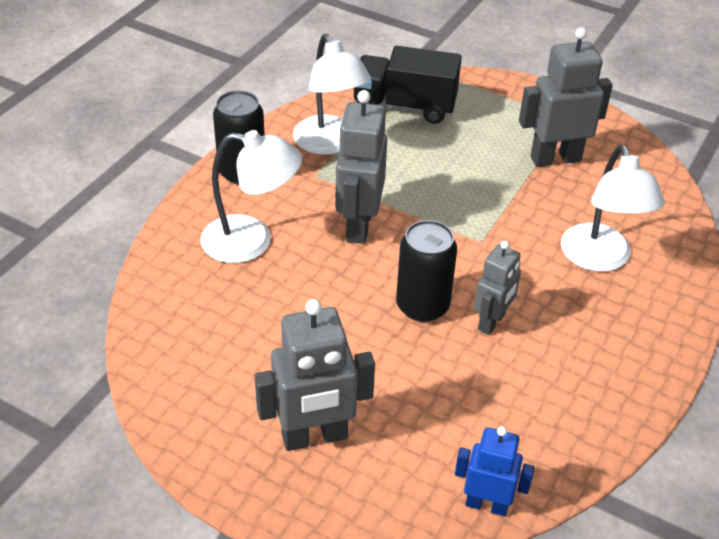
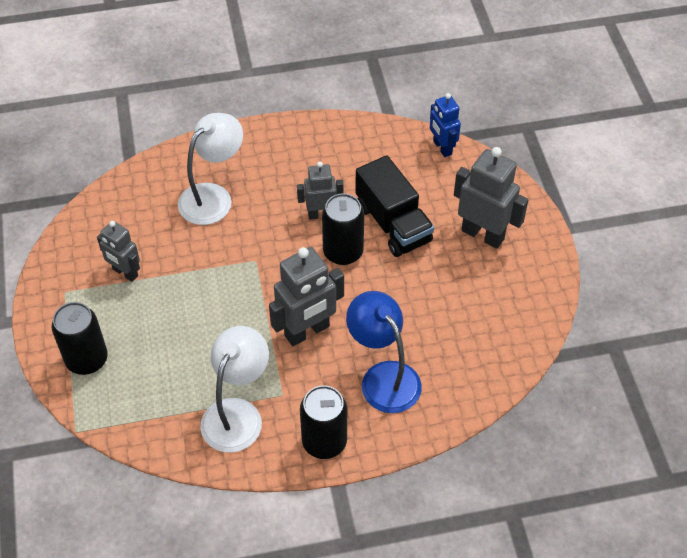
camera: 130 degrees left, 10 degrees up
white lamp [200,130,302,263] -> blue lamp [346,291,422,413]
black truck [354,46,462,124] -> black truck moved to [355,155,434,257]
grey robot [519,27,613,167] -> grey robot [97,221,140,282], size x0.62
none -> black can [52,302,108,375]

